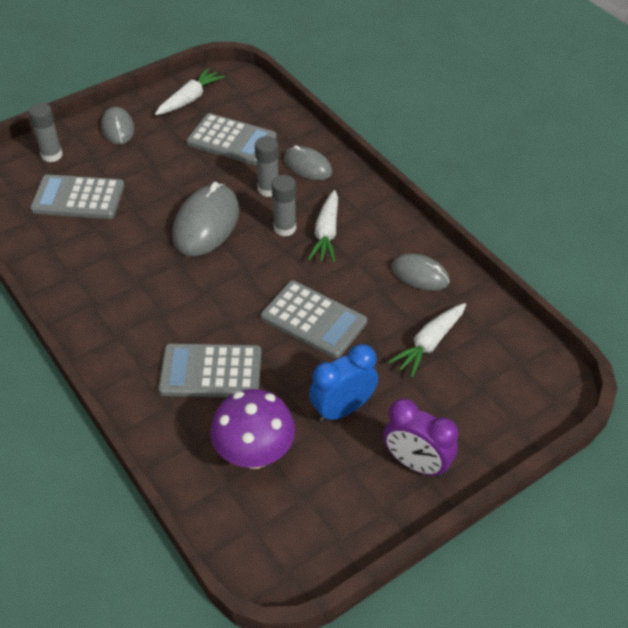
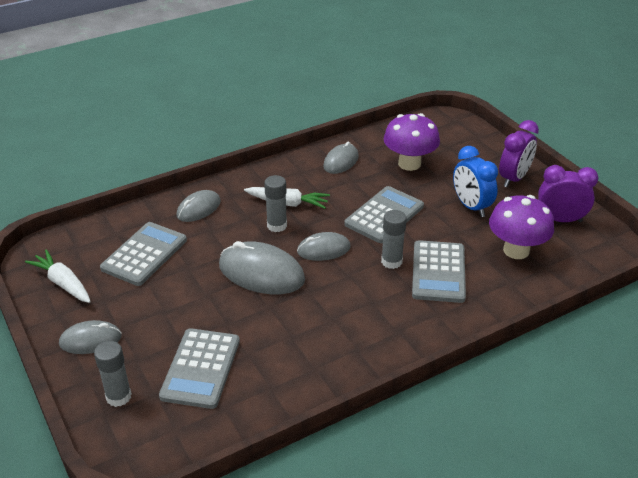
camera: 85 degrees left, 10 degrees down
grey glue stick [255,136,279,197] -> grey glue stick moved to [381,210,407,269]
white carrot [388,303,466,378] -> purple mushroom [384,113,440,171]
none -> grey mouse [297,232,351,261]
none -> purple clock [538,165,598,222]

